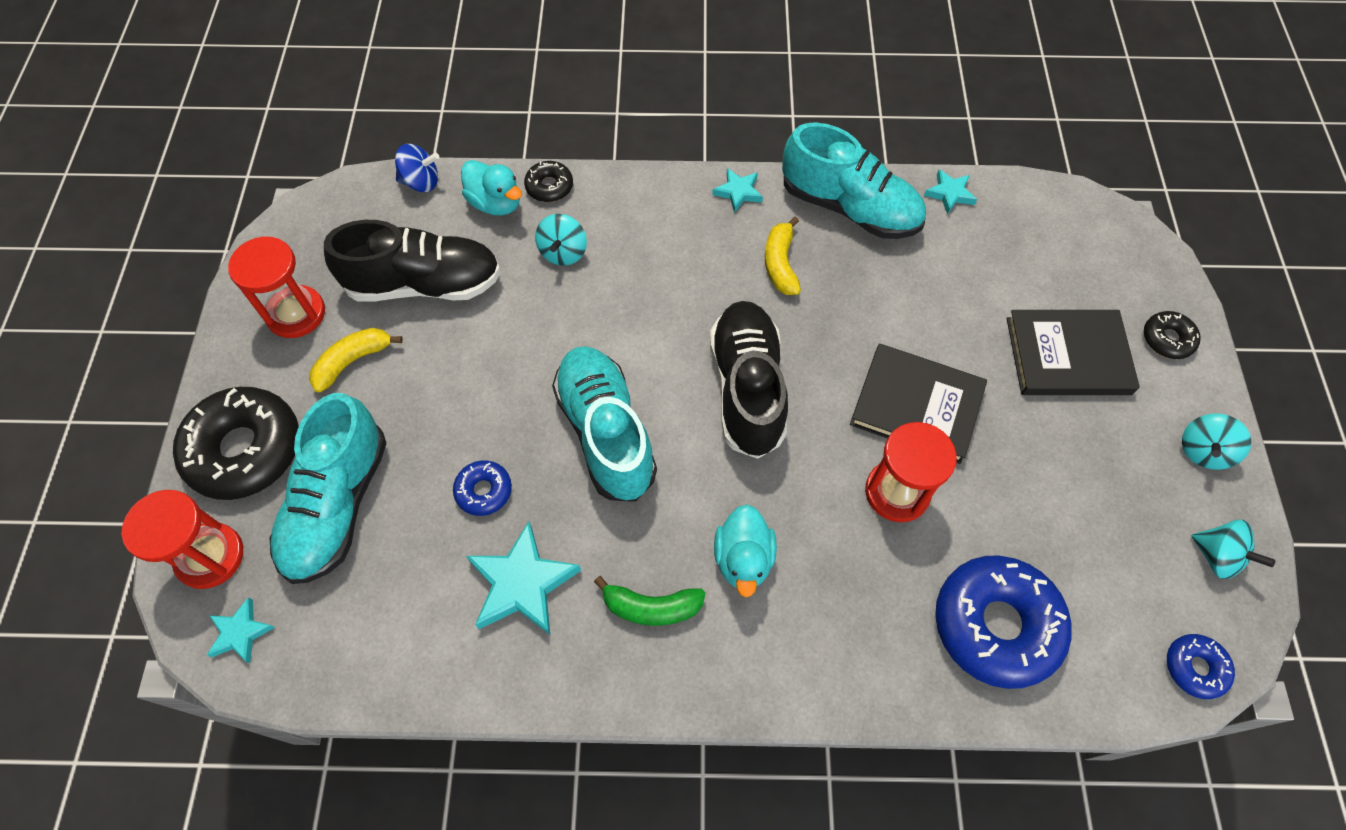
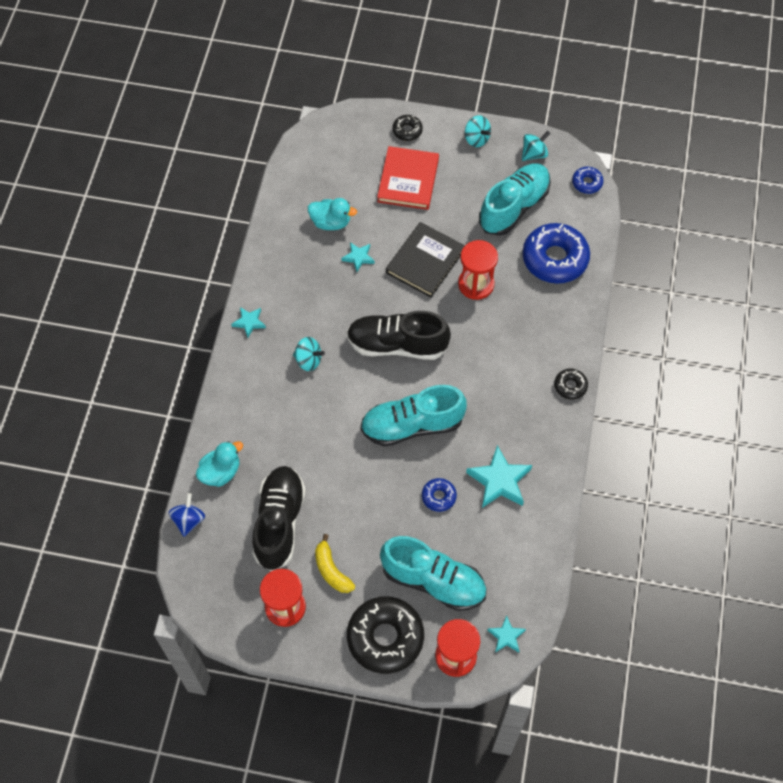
camera: 80 degrees left, 0 degrees up
black donut [524,161,573,202] -> black donut moved to [554,368,588,400]
turquoise spinning top [535,214,587,266] -> turquoise spinning top moved to [293,337,325,371]
green banana [594,576,706,626] -> none
turquoise duck [714,504,777,597] -> turquoise duck moved to [308,198,357,230]
yellow banana [765,217,801,295] -> none
turquoise shoe [782,122,926,239] -> turquoise shoe moved to [479,164,551,236]
turquoise star [924,169,977,214] -> turquoise star moved to [341,242,375,272]
black book [1007,310,1140,395] -> red book [377,146,439,210]

